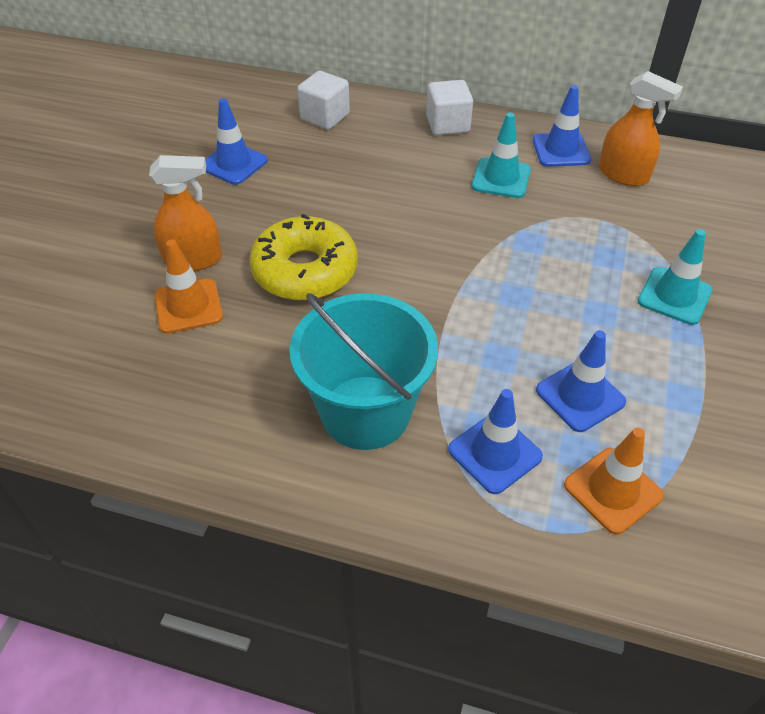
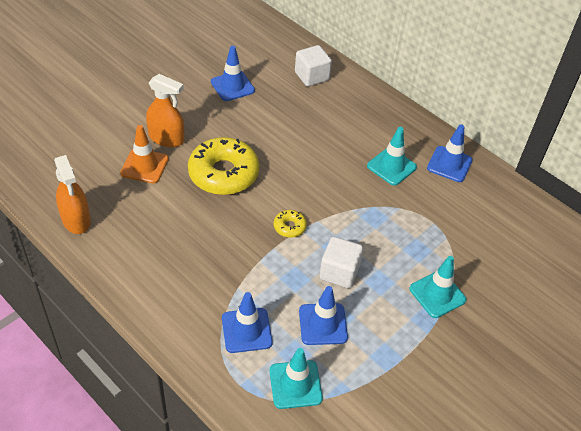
camera: 25 degrees right, 0 degrees up
turquoise bucket [290,293,438,450] -> none
white cube [426,80,473,135] -> white cube moved to [319,237,363,288]
orange traffic cone [564,428,664,535] -> turquoise traffic cone [269,348,323,409]
orange spray bottle [599,71,683,186] -> orange spray bottle moved to [54,155,91,234]
none -> yellow donut [274,210,307,238]

